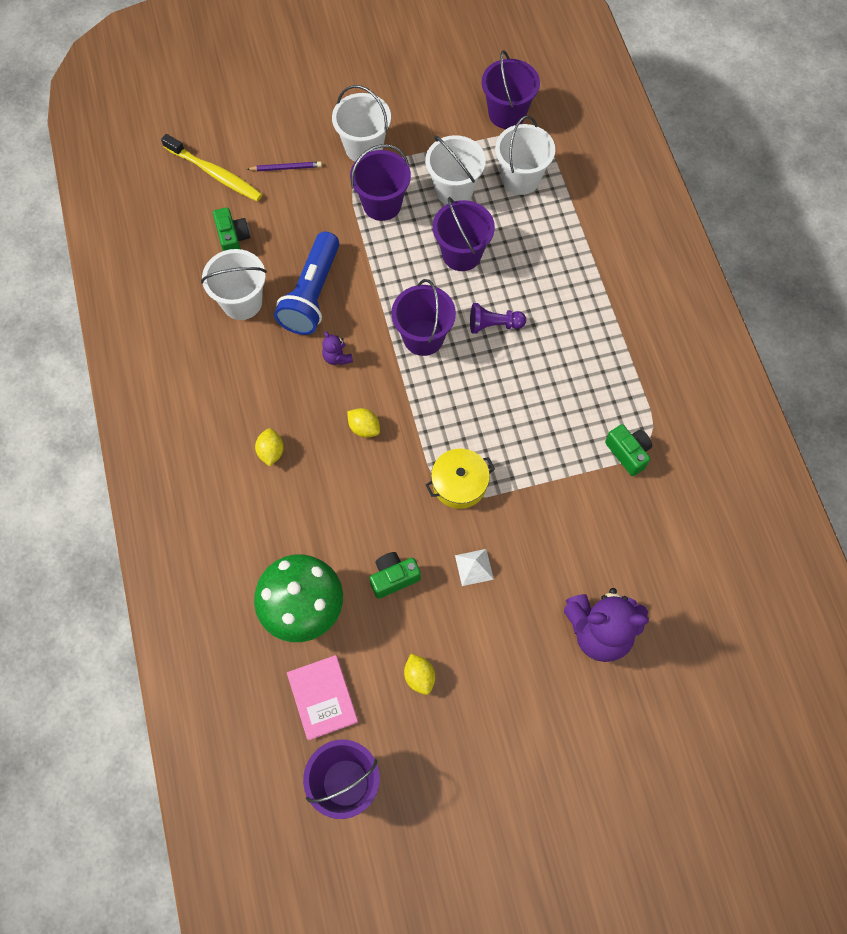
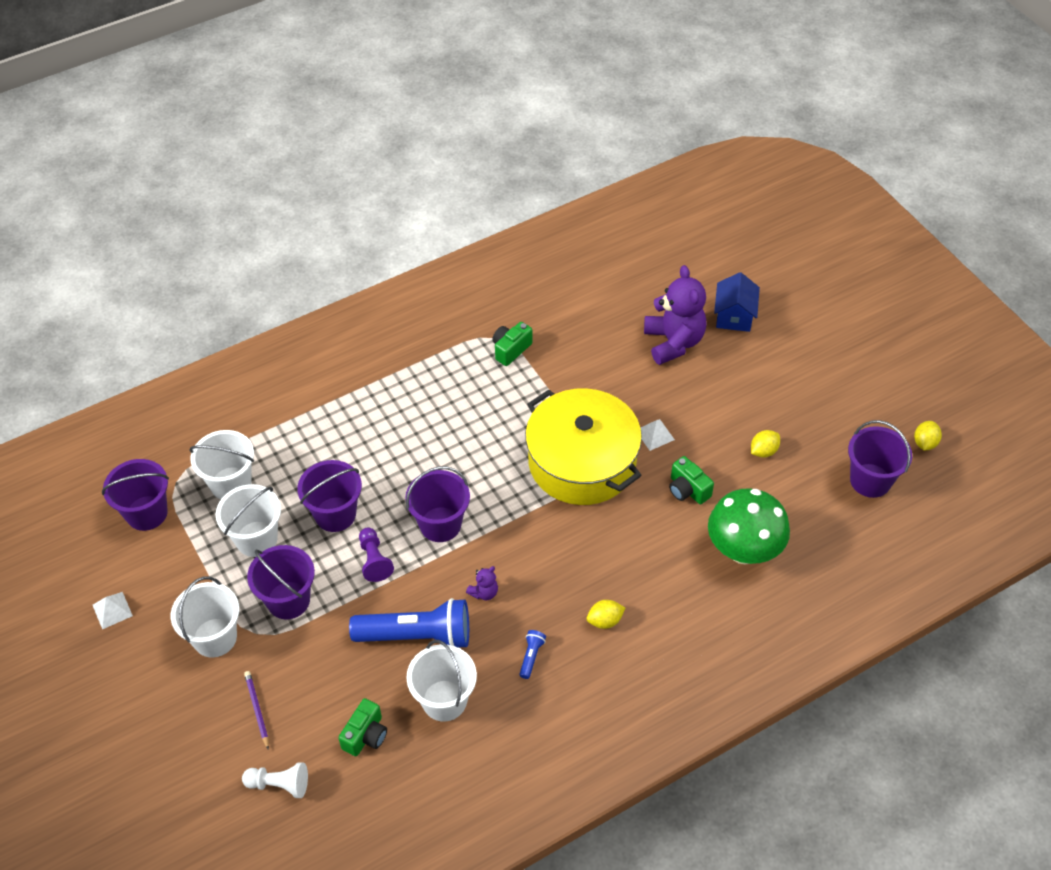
camera: 105 degrees left, 15 degrees down
yellow toothbrush [161,134,263,202] -> white pawn [242,762,308,798]
green camera [213,207,250,251] -> green camera turned 150 degrees clockwise [338,698,387,756]
pink book [287,655,358,741] -> none
yellow lemon [347,408,380,438] -> yellow lemon moved to [914,421,942,451]
yellow pot [426,448,495,509] -> yellow pot [525,388,642,505], size x2.12
purple pawn [470,303,526,334] -> purple pawn moved to [359,528,394,582]
none -> white pyramid [93,592,133,629]
none -> blue flashlight [519,630,546,679]
none -> blue house [714,272,760,332]

